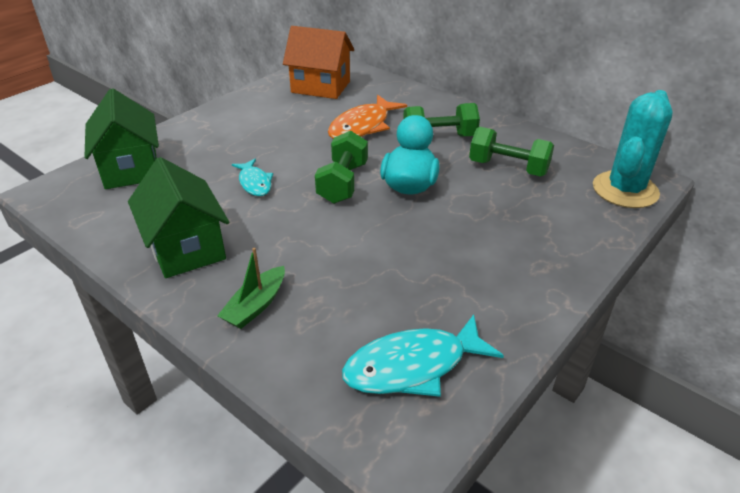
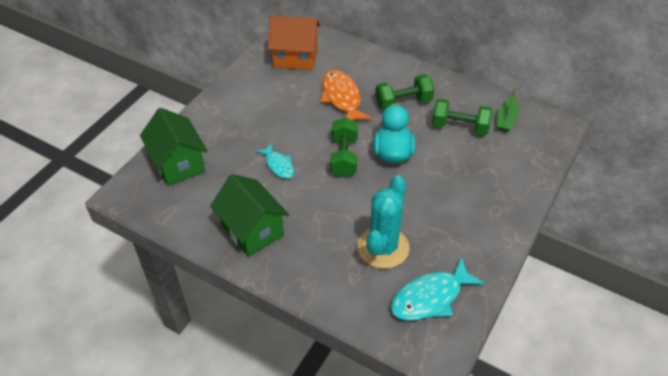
camera: 10 degrees left, 10 degrees up
green boat [217,247,285,329] -> green boat moved to [497,87,519,132]
orange fish [328,95,407,139] -> orange fish turned 135 degrees clockwise [320,70,372,120]
turquoise cactus [593,90,673,208] -> turquoise cactus moved to [357,175,410,269]

